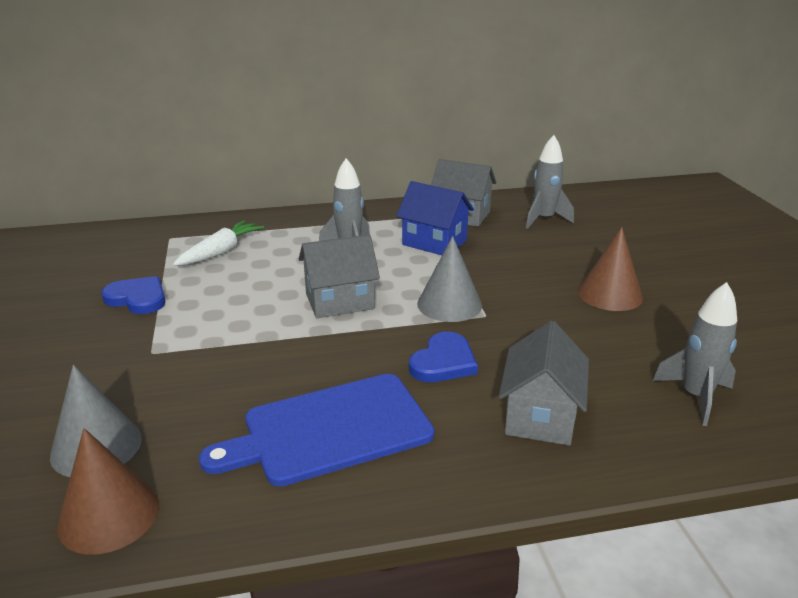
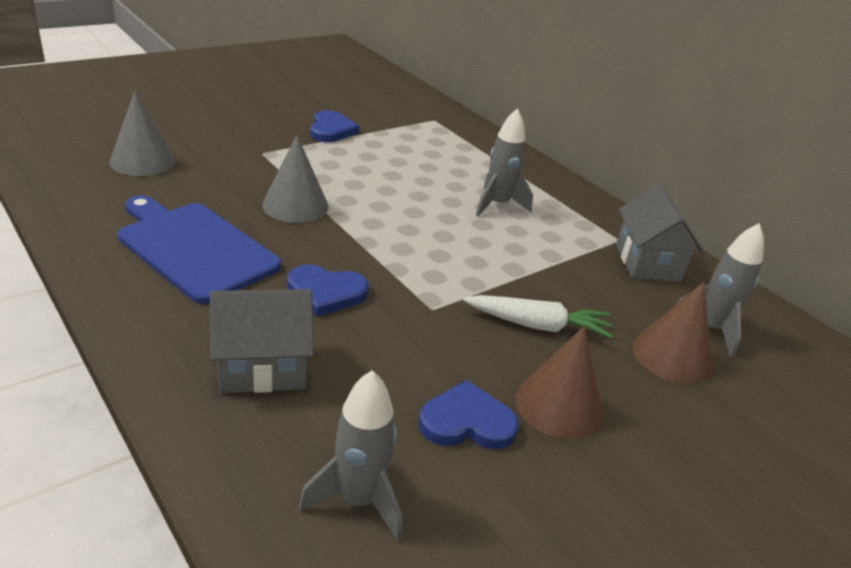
camera: 60 degrees right, 5 degrees up
brown cone [57,428,159,554] -> brown cone moved to [633,282,712,384]
white carrot [173,220,264,266] -> white carrot moved to [463,295,613,339]
grey house [299,234,380,318] -> none
blue house [396,181,474,255] -> none
grey cone [417,236,482,322] -> grey cone moved to [262,135,329,223]
none -> blue heart [418,380,519,449]

